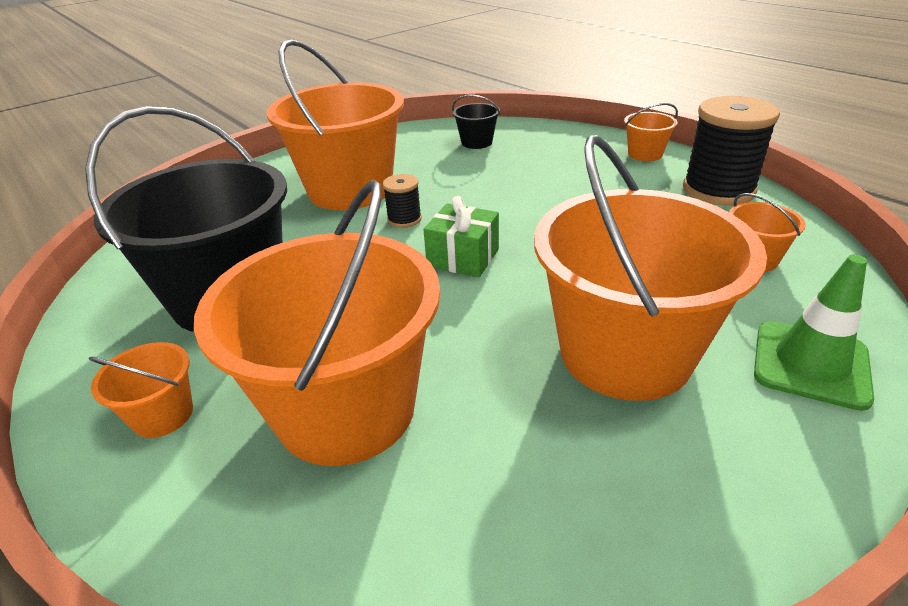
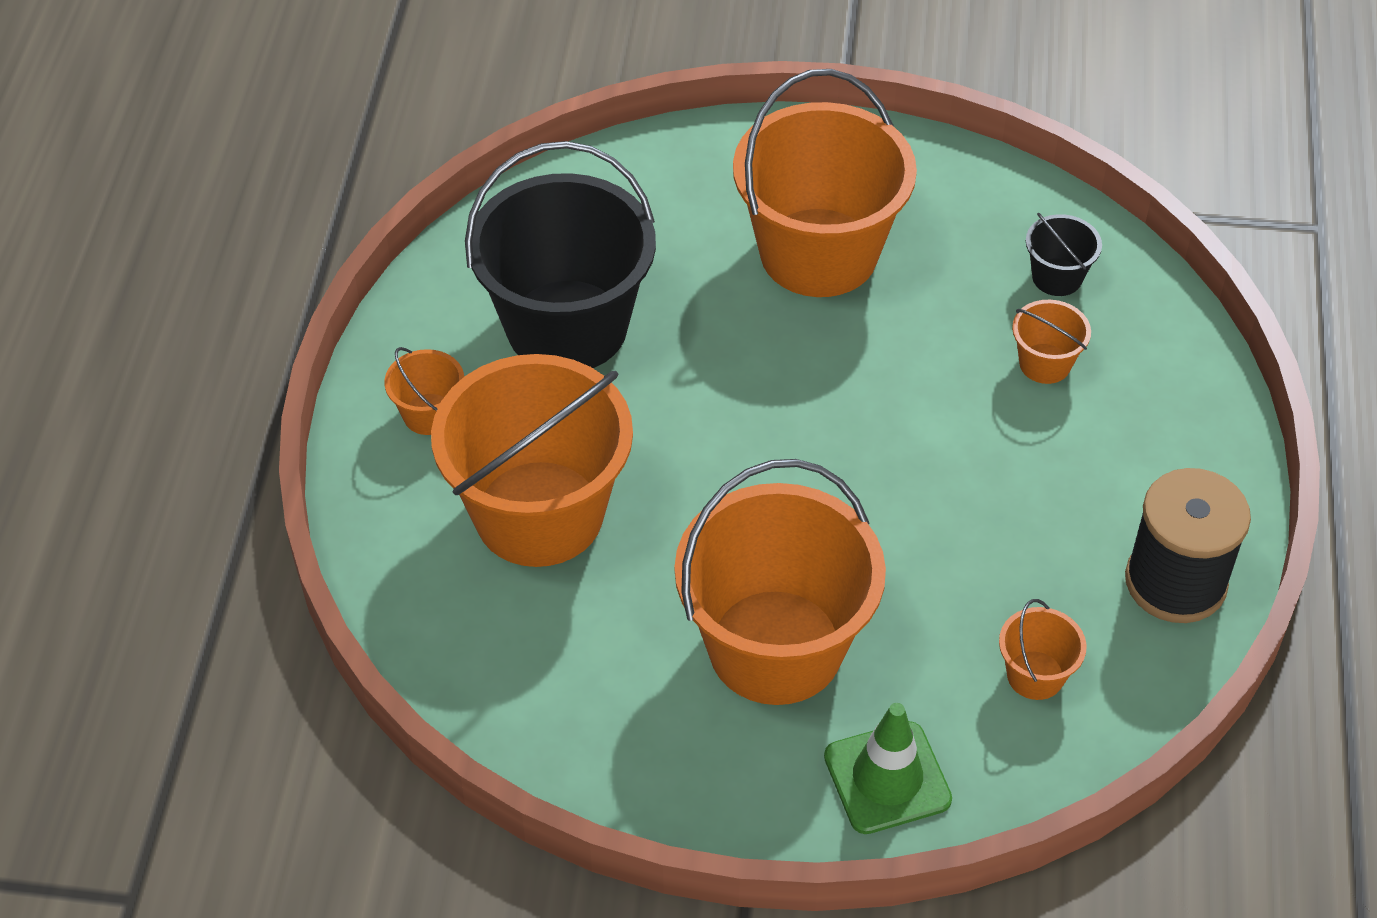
camera: 45 degrees right, 15 degrees up
black spool [383,174,422,228] -> none
green gift [423,196,499,278] -> none
orange bucket [624,103,678,161] -> orange bucket moved to [1012,300,1091,384]

